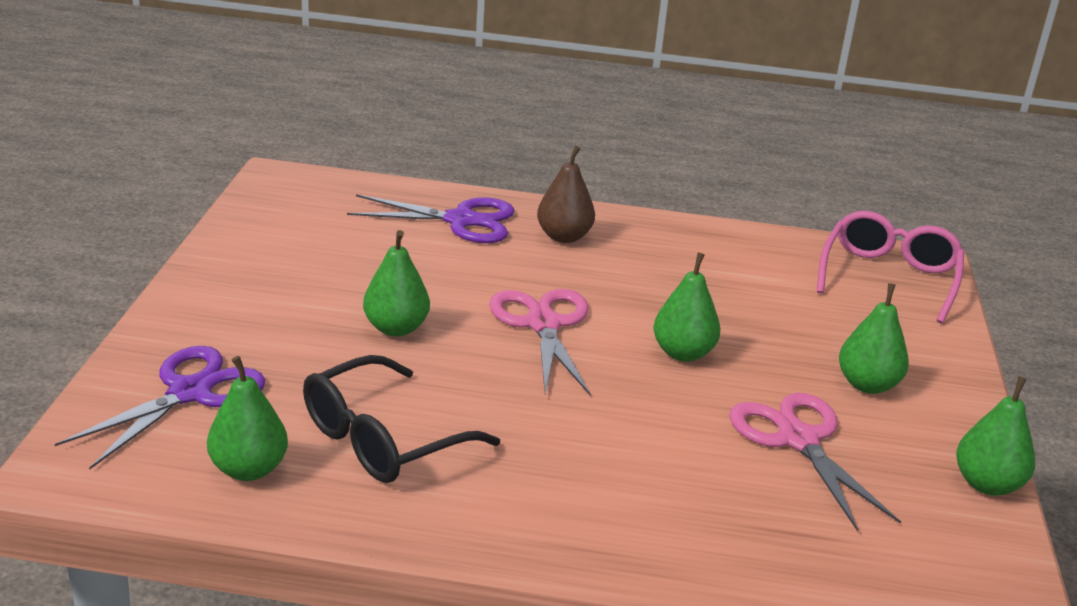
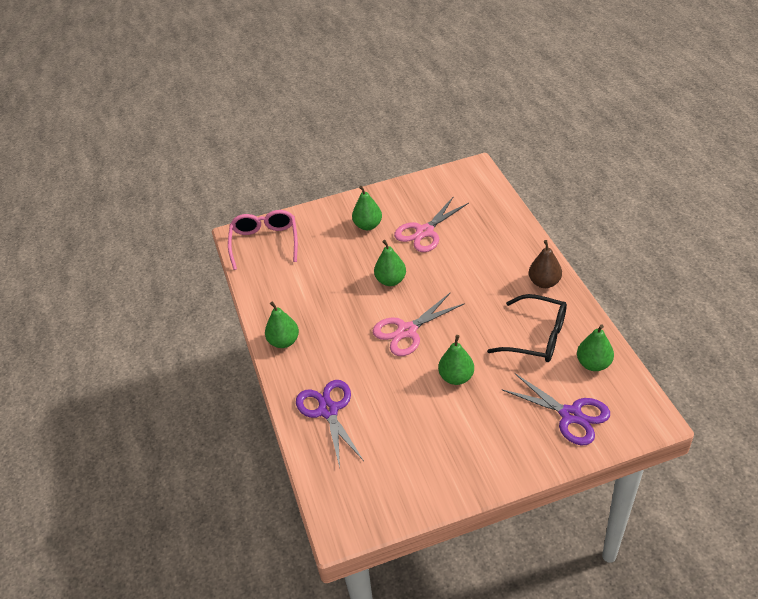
camera: 110 degrees left, 15 degrees up
purple scissors [55,346,265,469] -> purple scissors turned 150 degrees counterclockwise [502,373,610,445]
brown pear [537,146,595,243] -> brown pear moved to [529,240,562,288]
pink glasses [817,211,965,324] -> pink glasses turned 90 degrees clockwise [228,210,298,270]
green pear [956,376,1035,496] -> green pear moved to [265,301,299,348]

